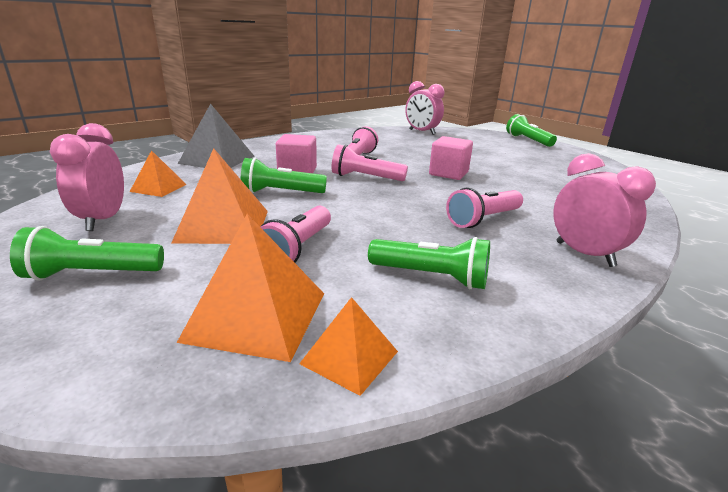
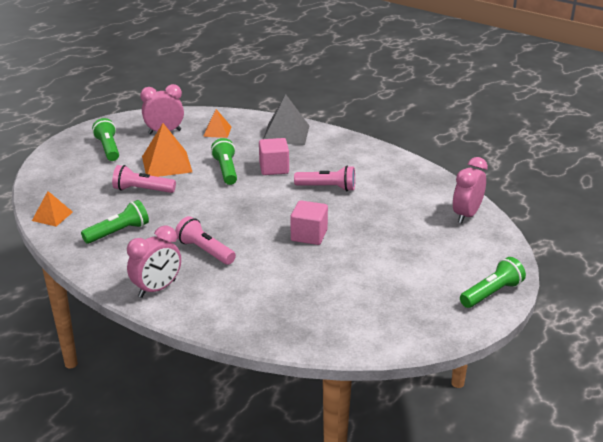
camera: 80 degrees right, 5 degrees up
orange pyramid [177,214,324,362] -> none
pink flashlight [331,144,408,181] -> none
green flashlight [368,237,490,289] -> green flashlight turned 135 degrees counterclockwise [81,200,149,244]

